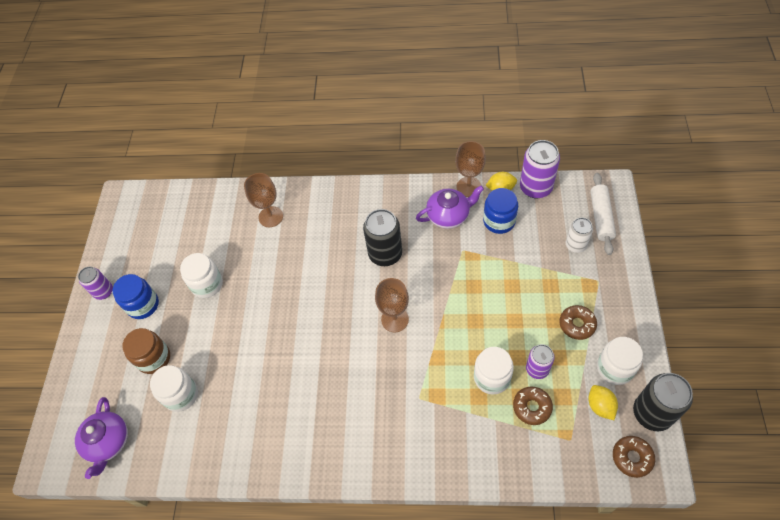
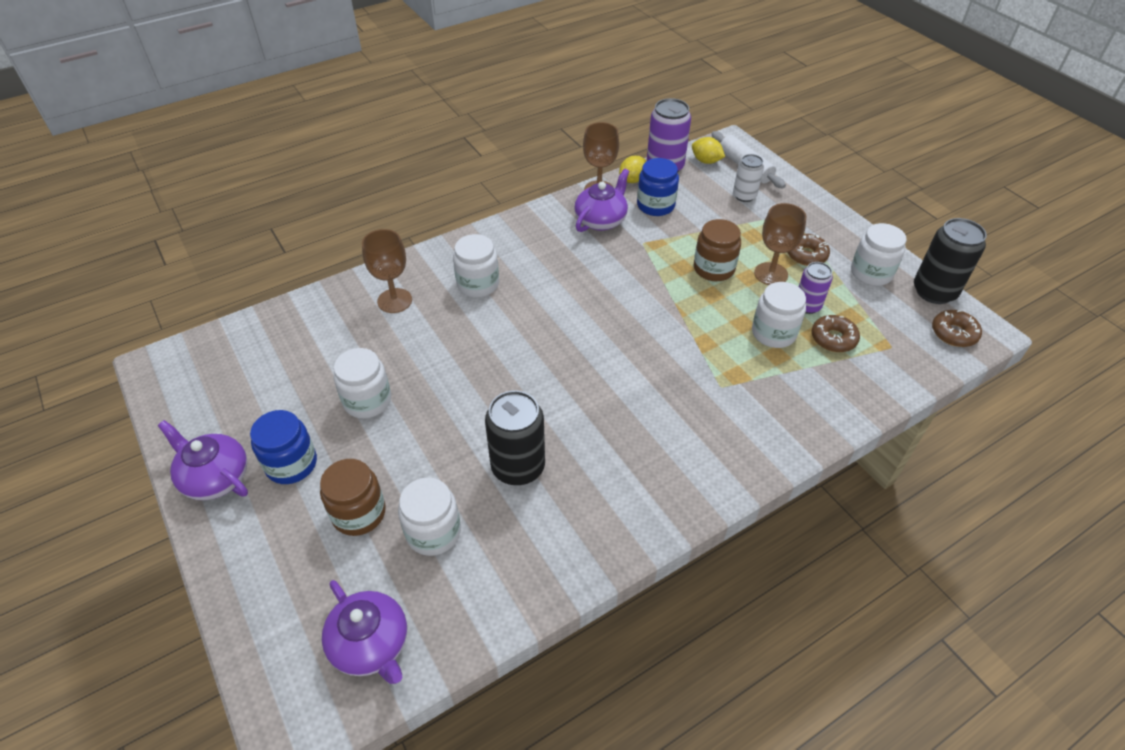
camera: 40 degrees left, 10 degrees down
purple can [78,267,113,300] -> purple teapot [158,420,248,500]
black can [363,209,402,266] -> black can moved to [485,391,545,485]
brown goblet [375,278,409,332] -> brown goblet moved to [754,203,806,285]
yellow lemon [588,385,618,420] -> yellow lemon moved to [692,137,725,164]
none -> white jar [453,234,499,297]
none -> brown jar [694,219,741,281]

